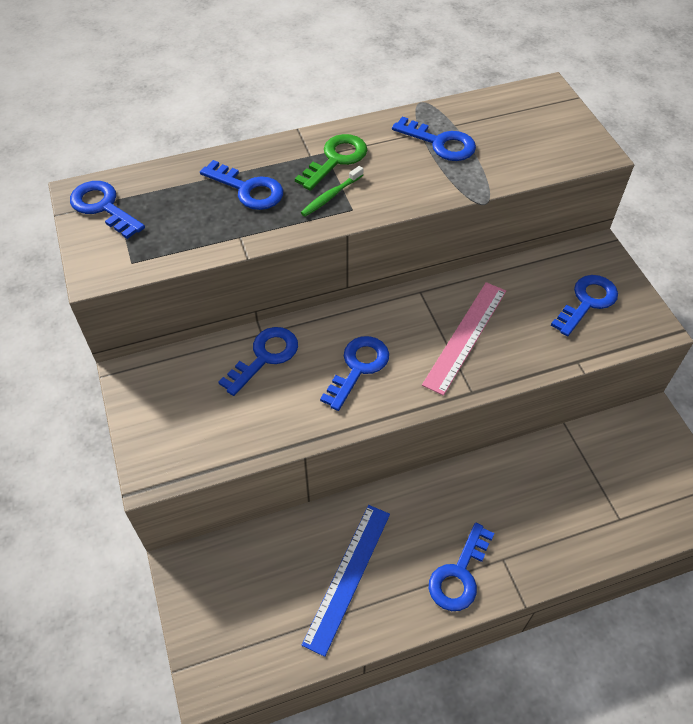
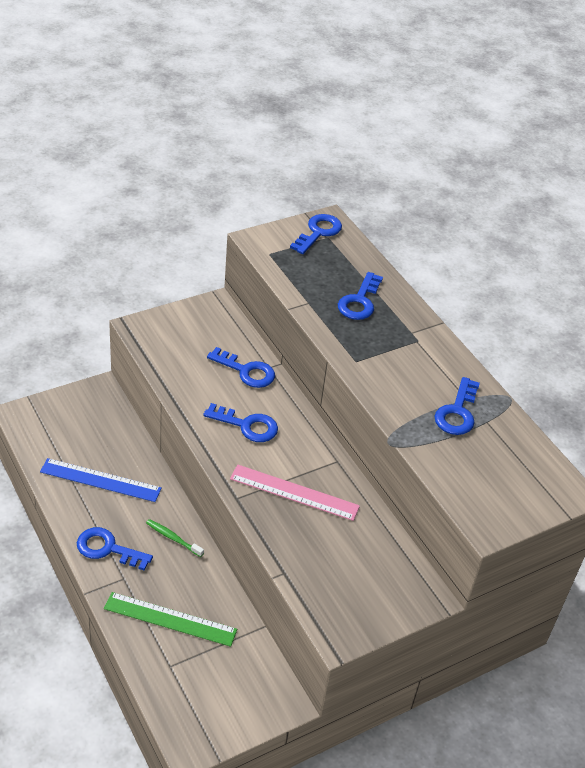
camera: 75 degrees right, 10 degrees down
green key [295,134,367,191] -> none
green toothbrush [301,166,363,217] -> green toothbrush moved to [146,519,204,557]
blue key [551,275,618,336] -> none
none -> green ruler [104,592,237,647]

